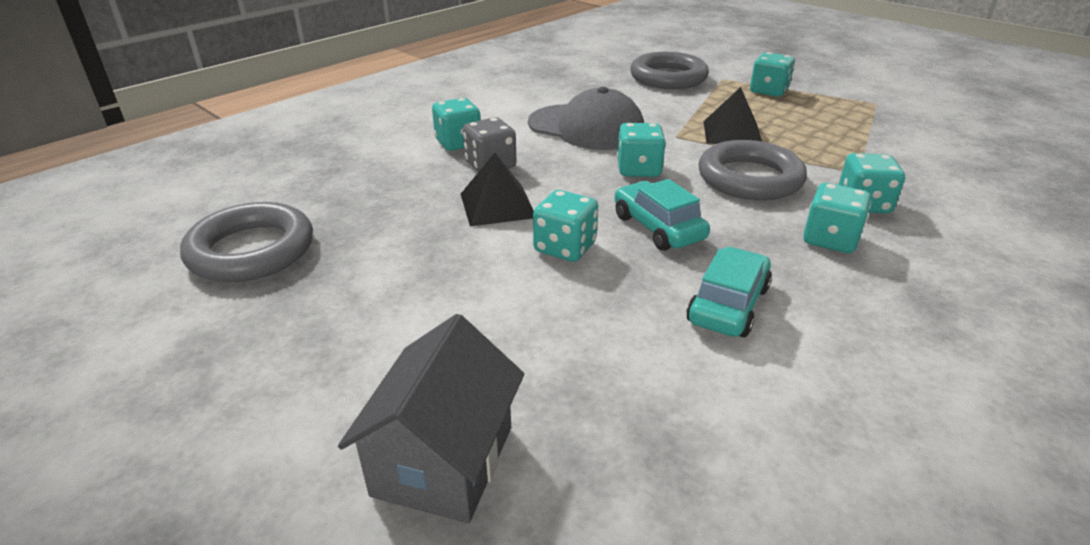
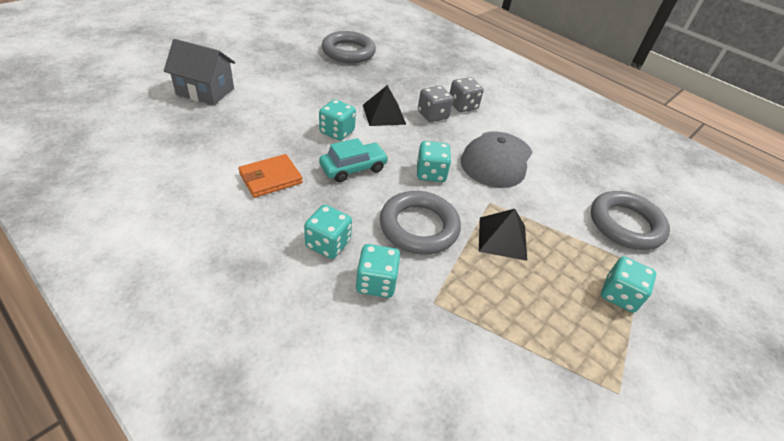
camera: 85 degrees right, 10 degrees up
turquoise dice [432,98,481,151] -> grey dice [450,77,484,112]
turquoise car [686,247,772,338] -> orange wallet [238,154,303,198]

